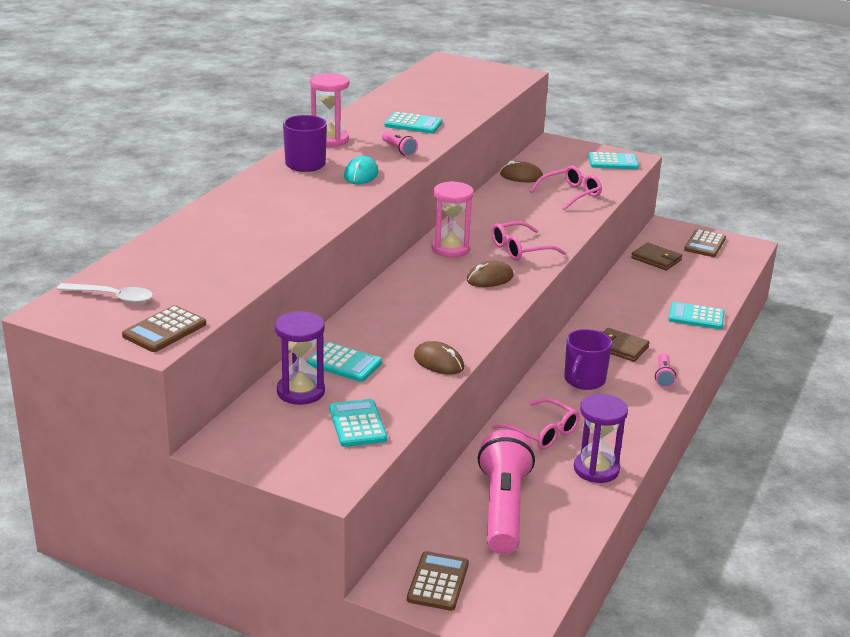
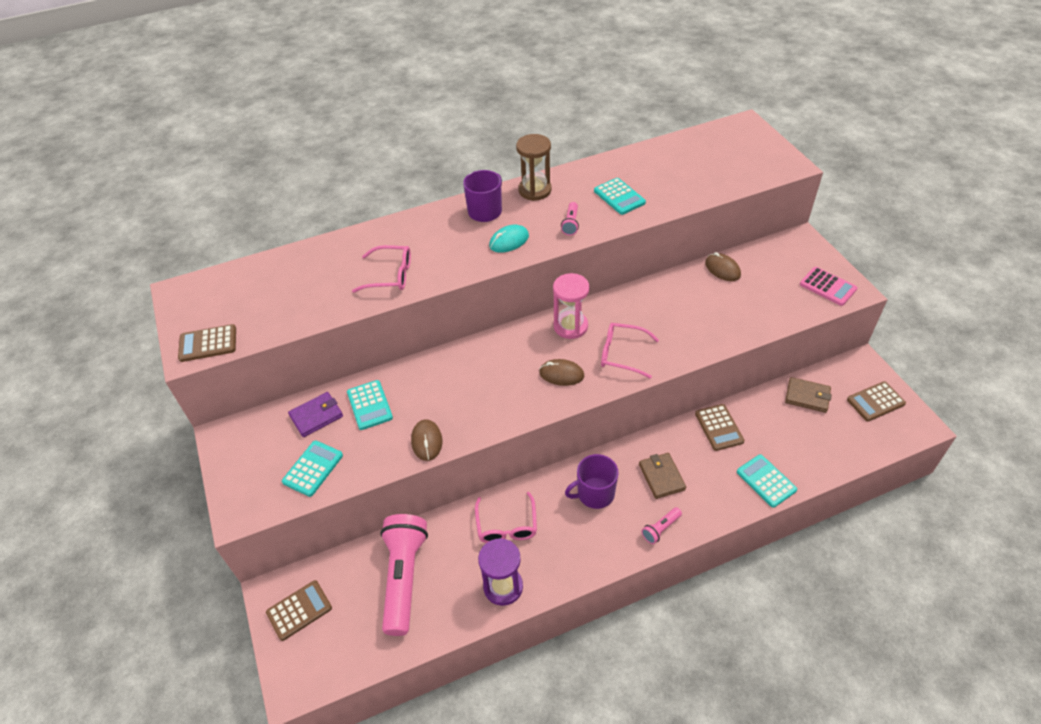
camera: 45 degrees right, 20 degrees up
white spoon [57,283,153,303] -> none
purple hourglass [275,311,325,405] -> purple wallet [288,392,343,437]
pink hourglass [310,73,349,147] -> brown hourglass [516,134,551,201]
pink flashlight [478,430,535,554] -> pink flashlight turned 45 degrees counterclockwise [380,514,428,636]
pink glasses [530,166,602,210] -> pink glasses moved to [352,245,411,293]
turquoise calculator [588,152,639,169] -> pink calculator [800,267,857,306]
brown wallet [631,243,682,270] -> brown wallet turned 60 degrees counterclockwise [785,377,832,413]
none -> brown calculator [695,404,744,451]

